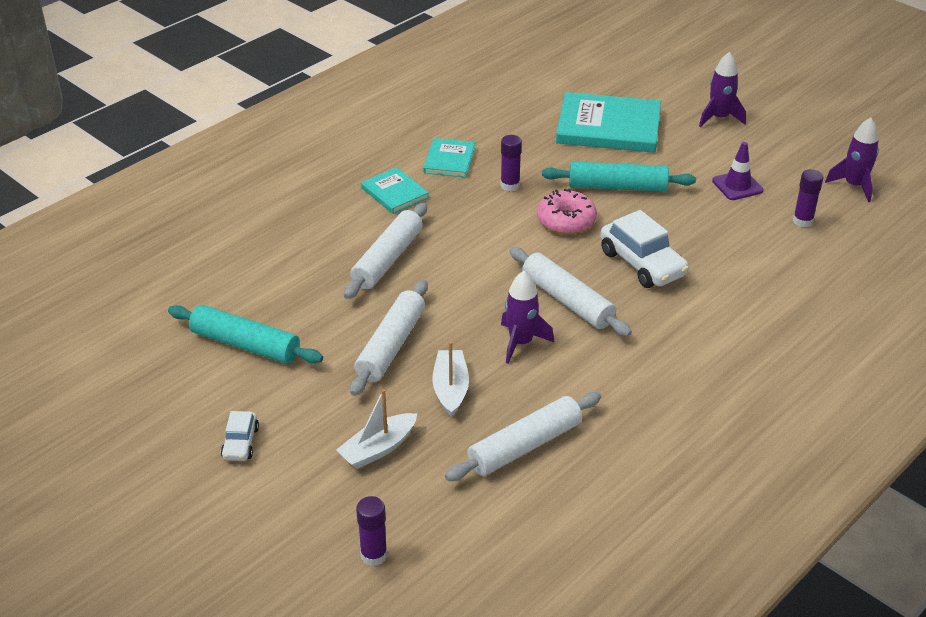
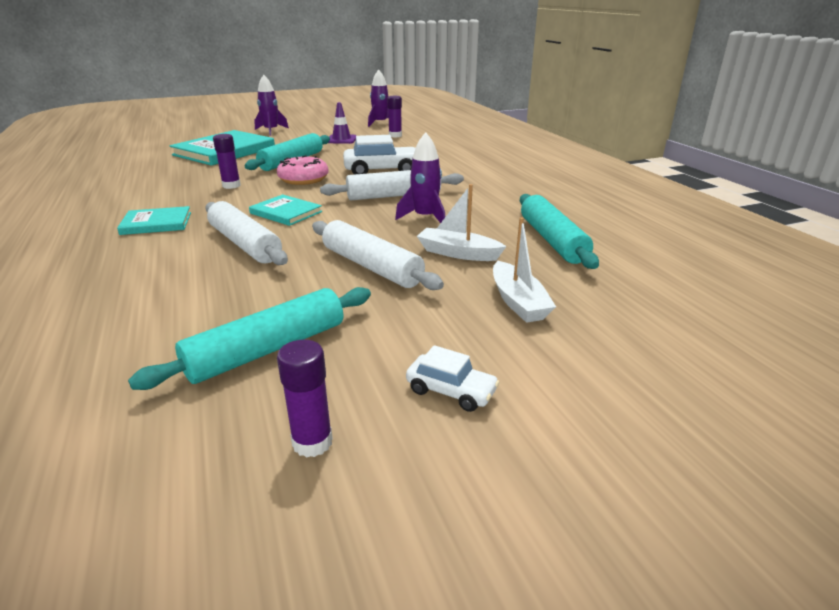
camera: 65 degrees left, 10 degrees down
purple glue stick [356,496,387,566] -> purple glue stick moved to [277,340,333,458]
turquoise book [423,138,475,178] -> turquoise book moved to [249,194,322,226]
white rolling pin [445,392,601,481] -> turquoise rolling pin [520,194,599,269]

